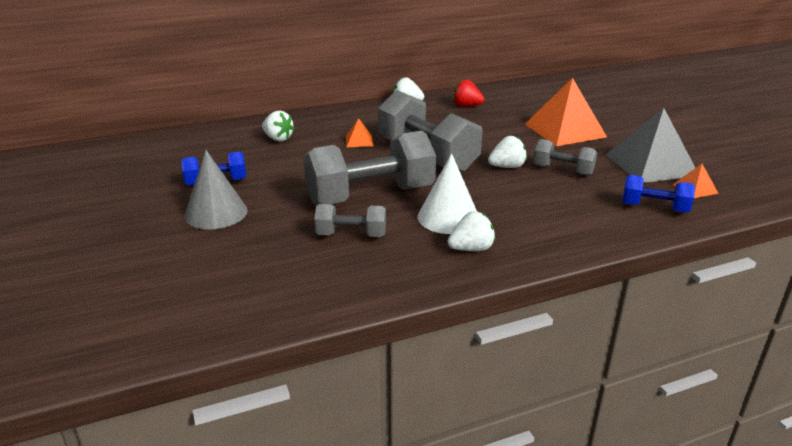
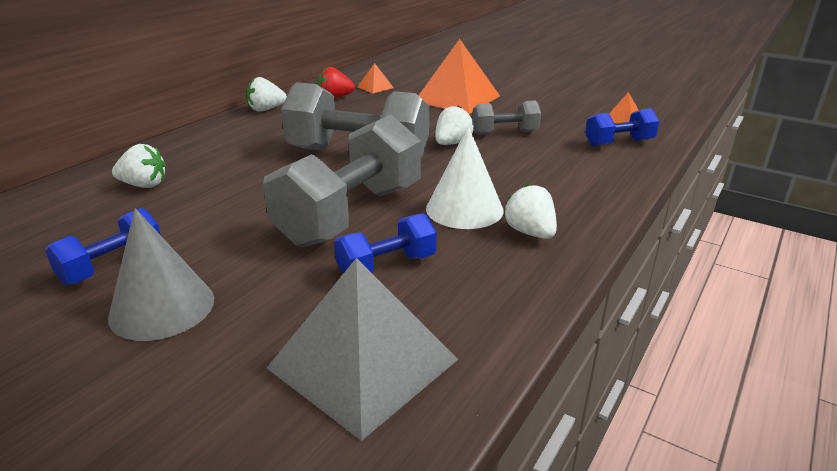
camera: 35 degrees left, 0 degrees up
grey dumbbell [314,204,386,237] -> blue dumbbell [334,213,437,274]
orange pyramid [346,118,373,147] -> orange pyramid moved to [358,63,394,93]
white strawberry [448,211,495,251] -> white strawberry turned 60 degrees counterclockwise [503,184,557,239]
grey pyramid [606,108,695,183] -> grey pyramid moved to [267,258,458,441]

